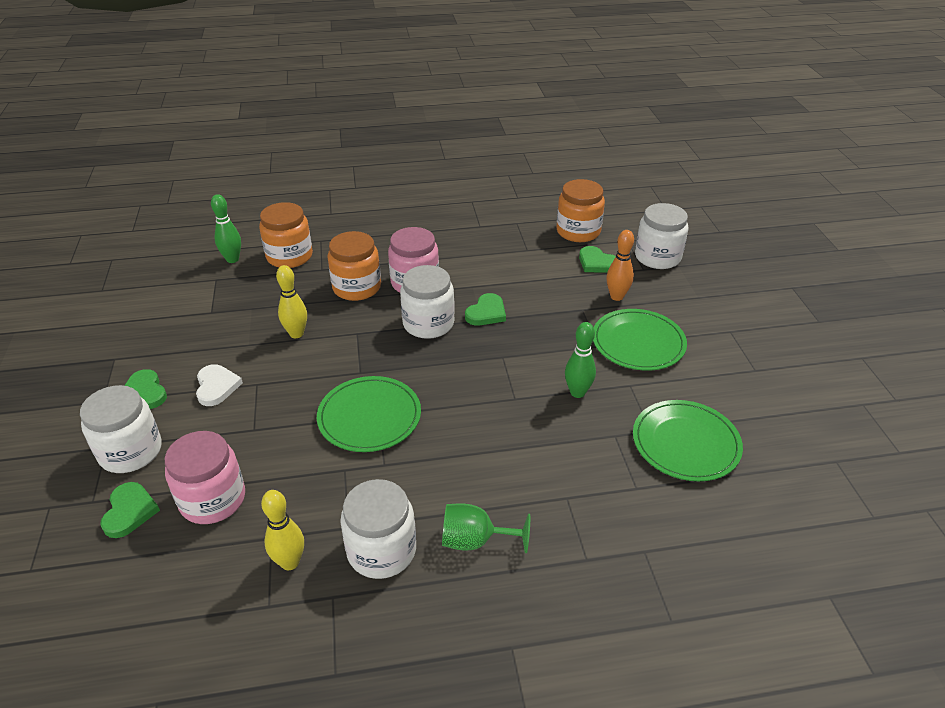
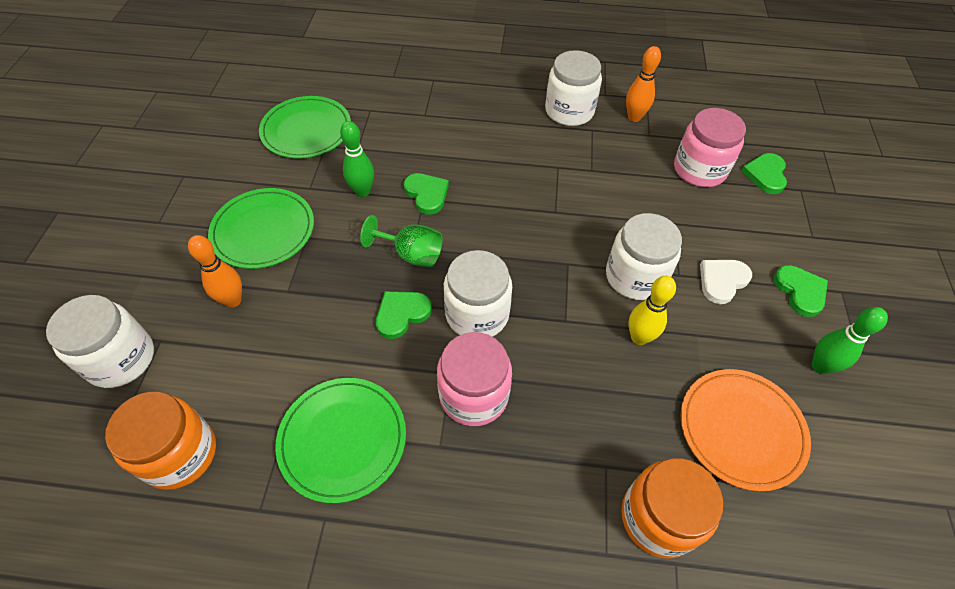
camera: 165 degrees left, 15 degrees up
white jar [80,385,162,473] -> white jar moved to [606,213,682,300]
white heart [196,364,243,406] -> white heart turned 45 degrees clockwise [700,260,752,304]
green bowling pin [211,194,241,263] -> green bowling pin moved to [812,307,888,374]
yellow bowling pin [261,490,304,570] -> orange bowling pin [626,46,661,122]
green plate [317,376,421,452] -> green plate moved to [275,378,406,503]
orange jar [328,231,381,301] -> none
green goblet [442,503,530,553] -> green goblet moved to [360,215,442,267]
green heart [579,246,616,273] -> green heart moved to [404,173,449,215]
none -> orange plate [681,369,811,491]

